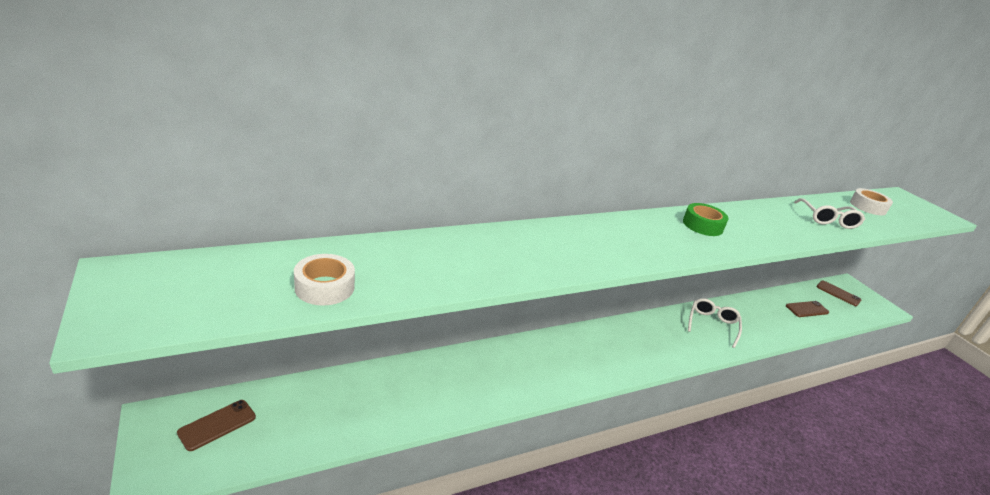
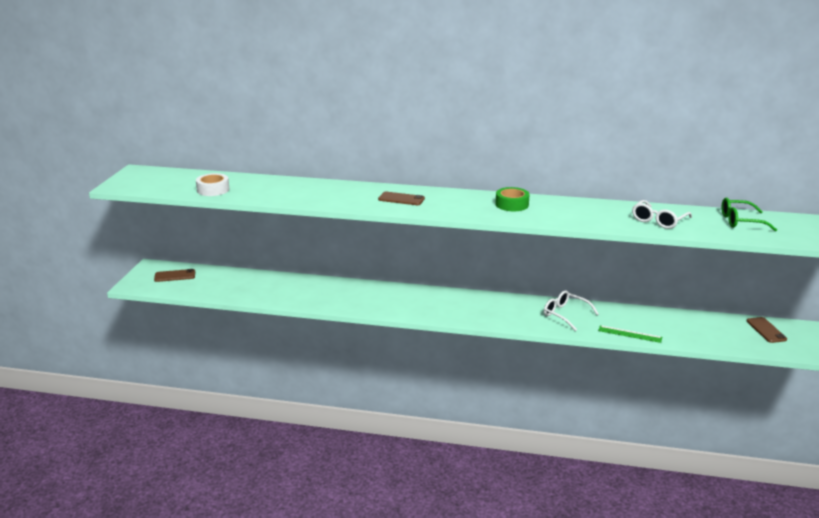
camera: 40 degrees right, 5 degrees down
white glasses [688,298,742,348] -> white glasses turned 105 degrees counterclockwise [544,290,599,331]
brown phone [786,301,829,317] -> brown phone moved to [378,192,425,205]
white tape [850,188,893,215] -> green glasses [722,198,777,231]
none -> green ruler [598,325,662,343]

